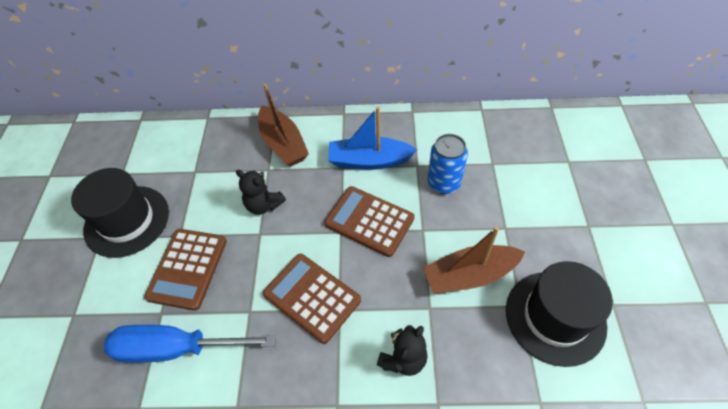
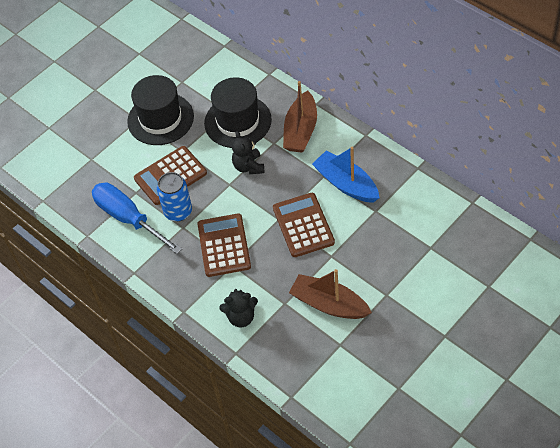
camera: 45 degrees right, 0 degrees up
blue can [428,134,468,194] -> blue can moved to [157,172,192,222]
black hat [506,261,613,367] -> black hat moved to [204,77,272,148]

